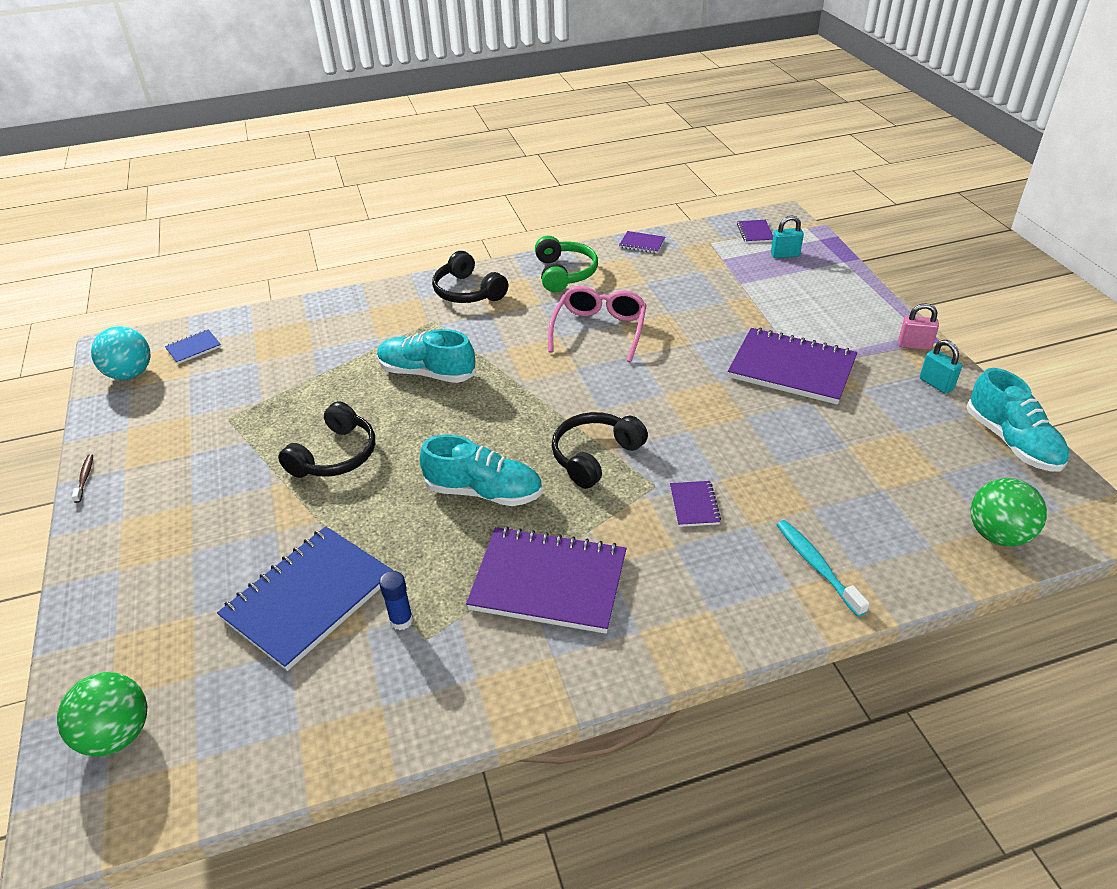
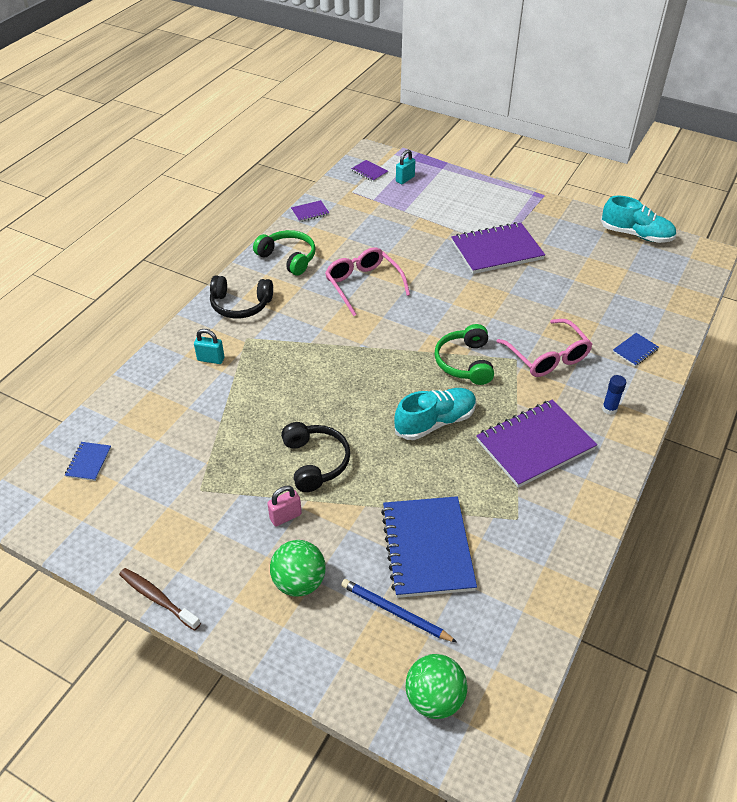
camera: 45 degrees left, 5 degrees up
brown toothbrush [72,454,93,503] -> brown toothbrush [119,568,201,631], size x1.71
turquoise ball [91,326,151,380] -> none
turquoise shoe [377,329,476,383] -> none
blue glue stick [379,571,413,630] -> blue glue stick moved to [602,375,626,415]
black headphones [552,412,648,489] -> green headphones [434,324,494,385]
purple notebook [670,481,721,527] -> pink glasses [496,319,592,377]
turquoise toothbrush [777,520,870,617] -> blue notebook [613,333,659,366]
pink padlock [898,303,939,350] -> pink padlock moved to [267,486,302,527]
turquoise padlock [920,340,962,394] -> turquoise padlock moved to [194,329,225,364]
green ball [971,478,1047,547] -> green ball moved to [270,540,326,597]
none -> blue pencil [341,579,457,642]

